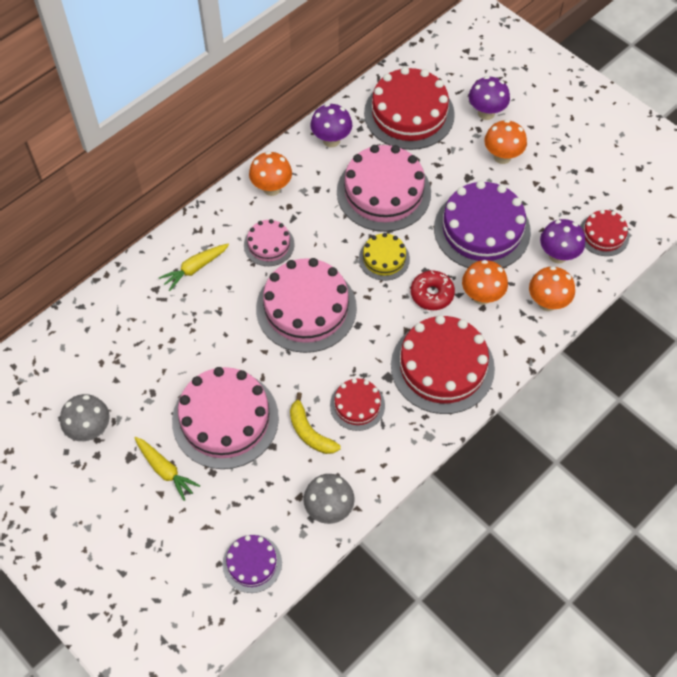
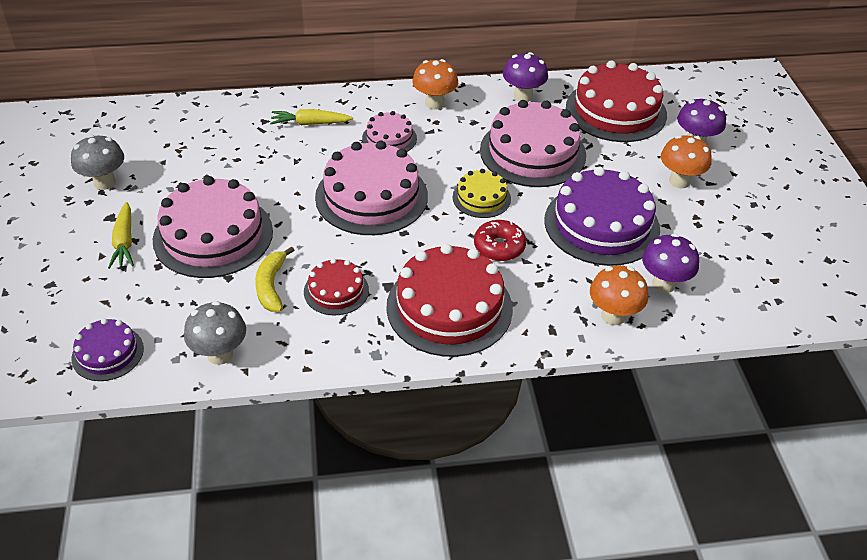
camera: 35 degrees right, 15 degrees down
orange mushroom [462,260,508,305] -> none
red cake [580,209,629,256] -> none

